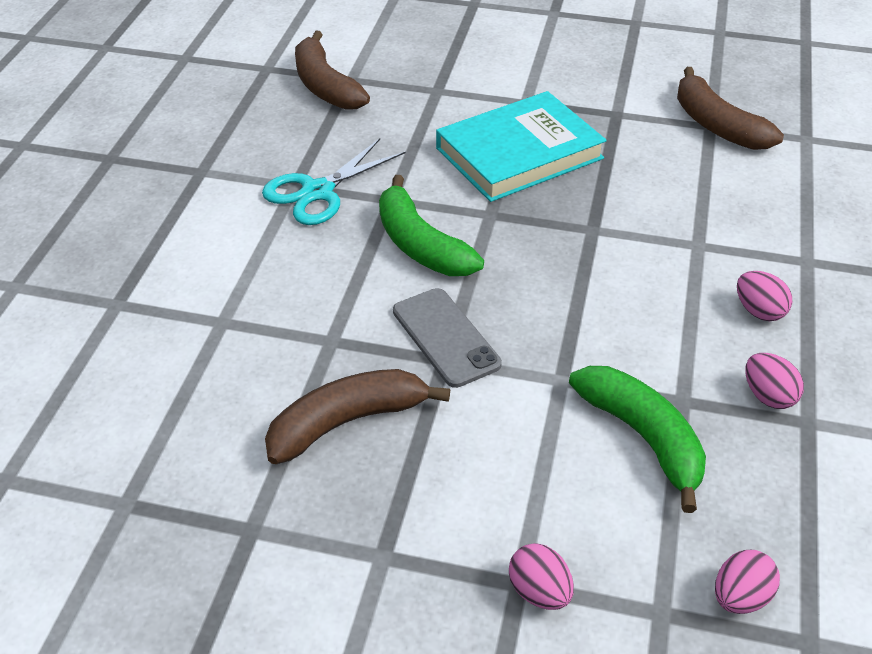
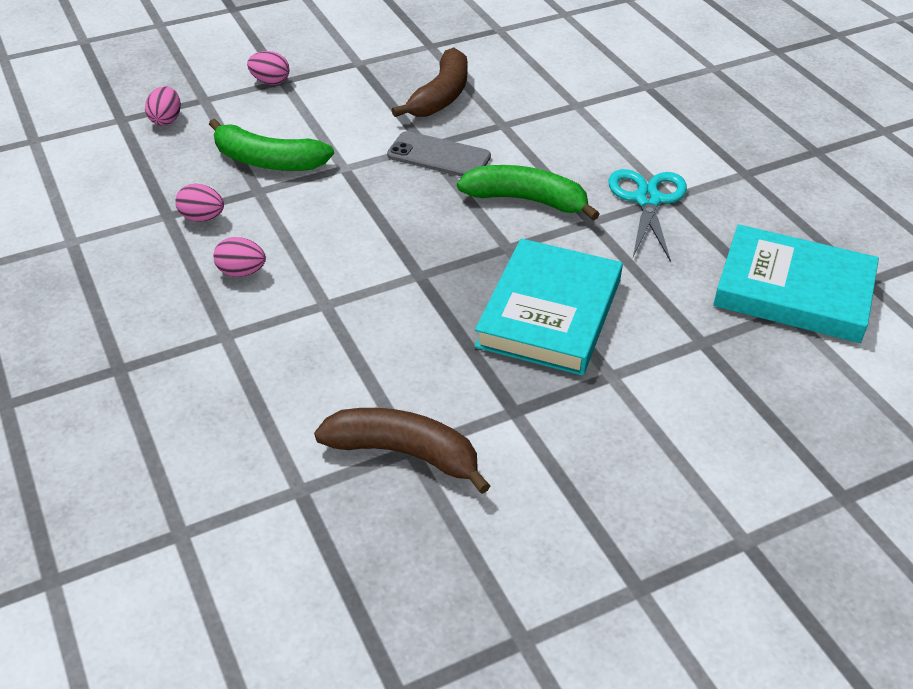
camera: 140 degrees right, 0 degrees up
brown banana [295,30,370,110] -> turquoise book [713,224,879,343]

